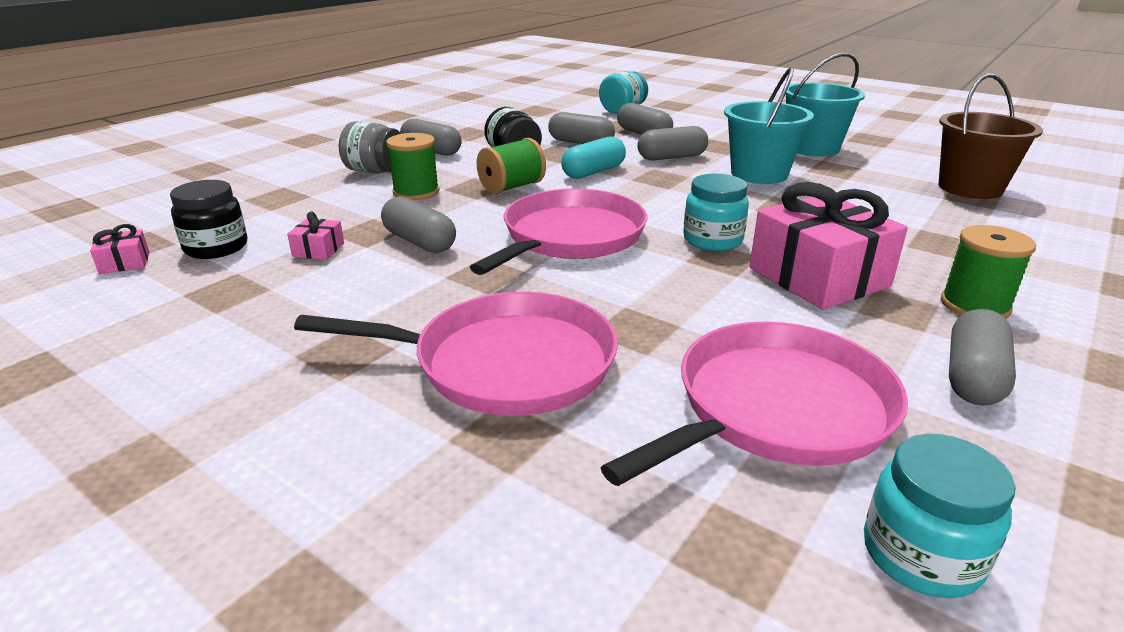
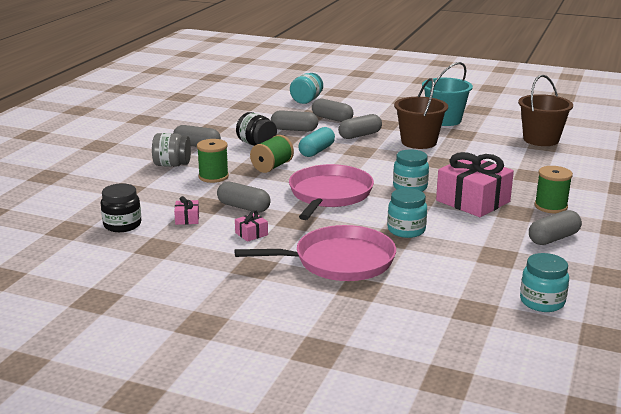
camera: 15 degrees left, 5 degrees down
pink gift [90,224,149,274] -> pink gift moved to [235,210,268,242]
pink pan [600,322,908,486] -> none
turquoise bucket [724,67,814,184] -> brown bucket [394,78,448,149]
grey capsule [949,309,1016,406] -> grey capsule turned 45 degrees clockwise [529,210,582,245]
none -> turquoise jar [387,188,427,238]

